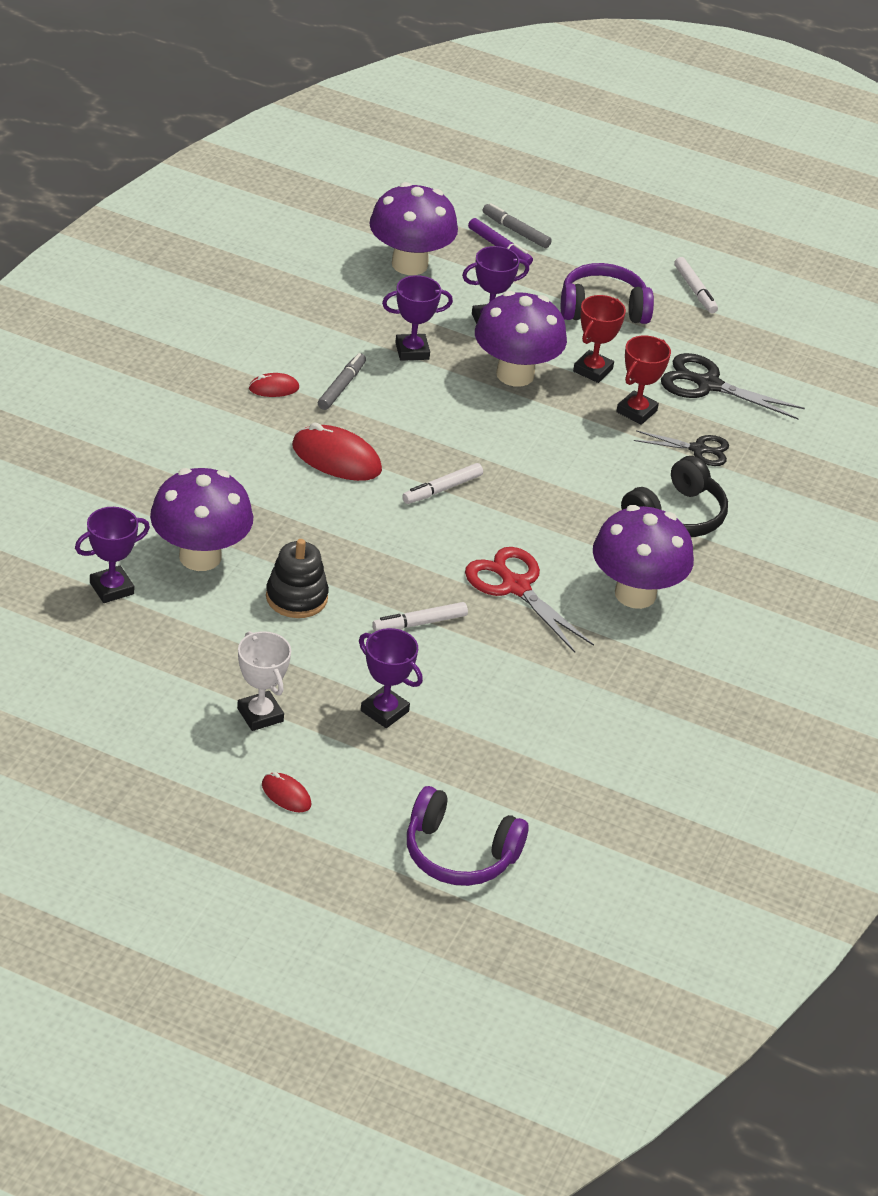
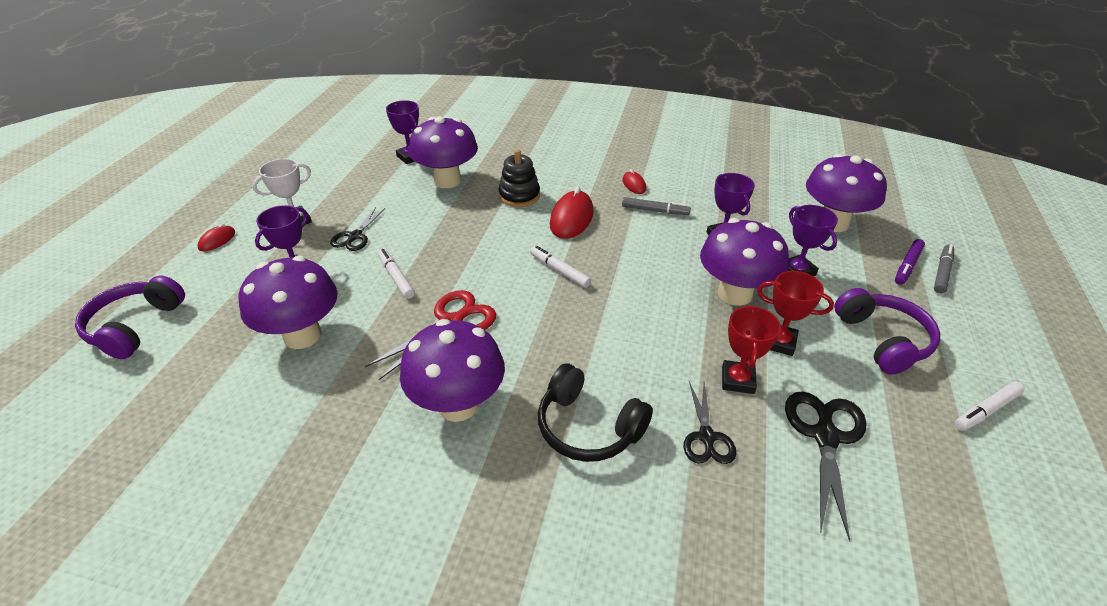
camera: 85 degrees right, 0 degrees up
black stacking toy [266,539,329,618] -> black stacking toy moved to [498,150,540,207]
red trophy [616,335,671,425] -> red trophy turned 75 degrees clockwise [722,305,781,394]
none -> purple mushroom [239,256,338,349]
none -> black scissors [330,207,385,251]

